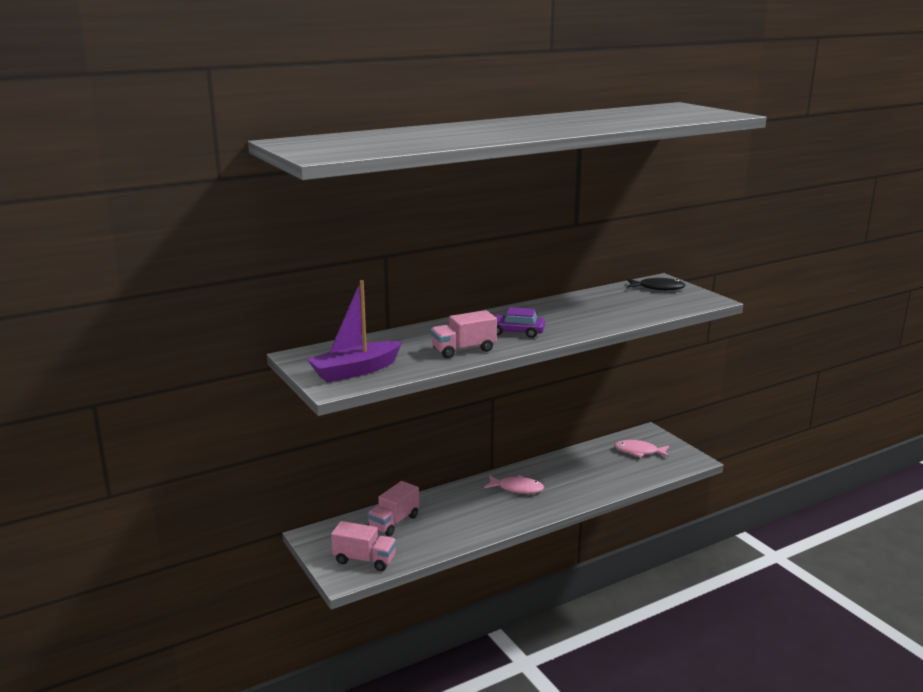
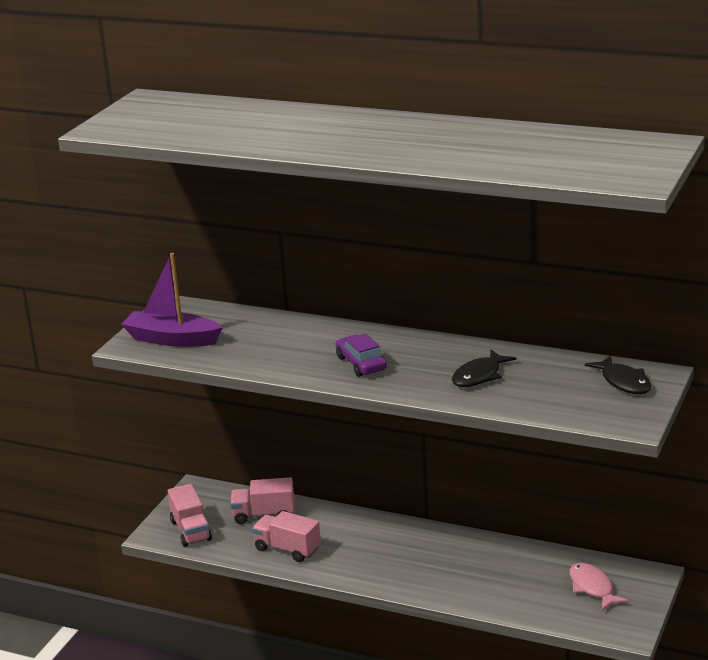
camera: 55 degrees right, 5 degrees up
pink truck [431,310,497,358] -> pink truck moved to [252,511,321,562]
pink fish [484,475,544,494] -> none
none -> black fish [452,349,517,387]

